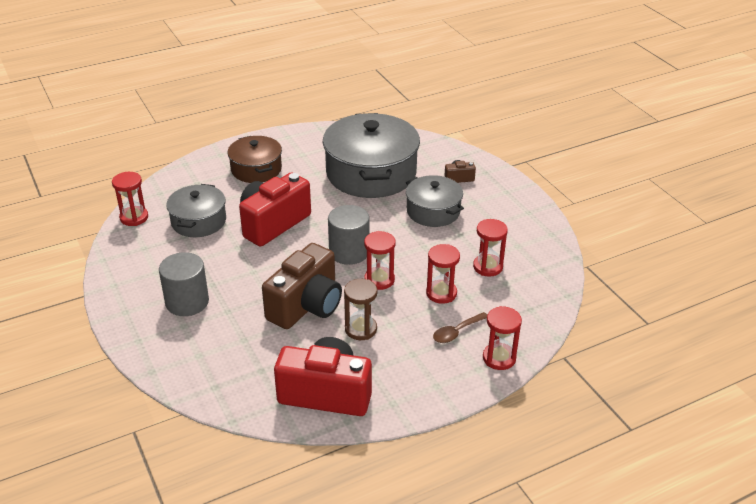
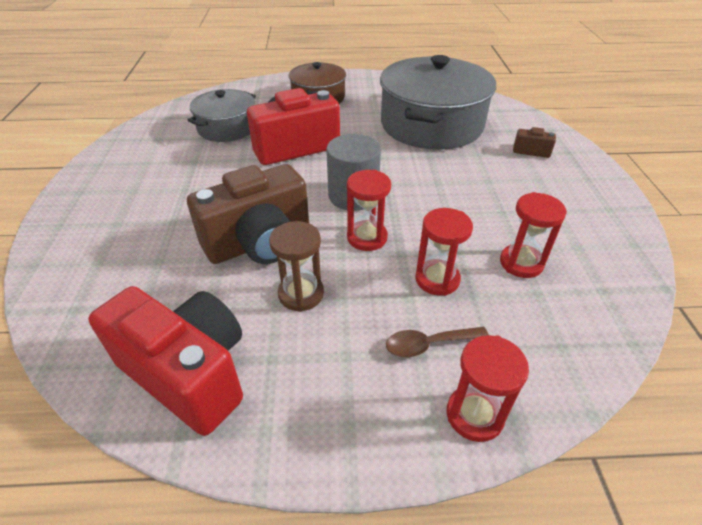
camera: 25 degrees right, 5 degrees up
red hourglass [112,172,148,226] -> none
grey cylinder [159,252,209,316] -> none
grey pot [406,175,464,227] -> none

